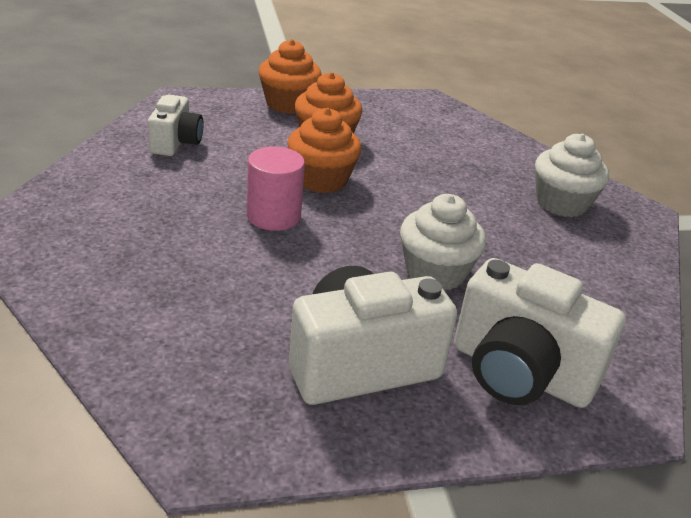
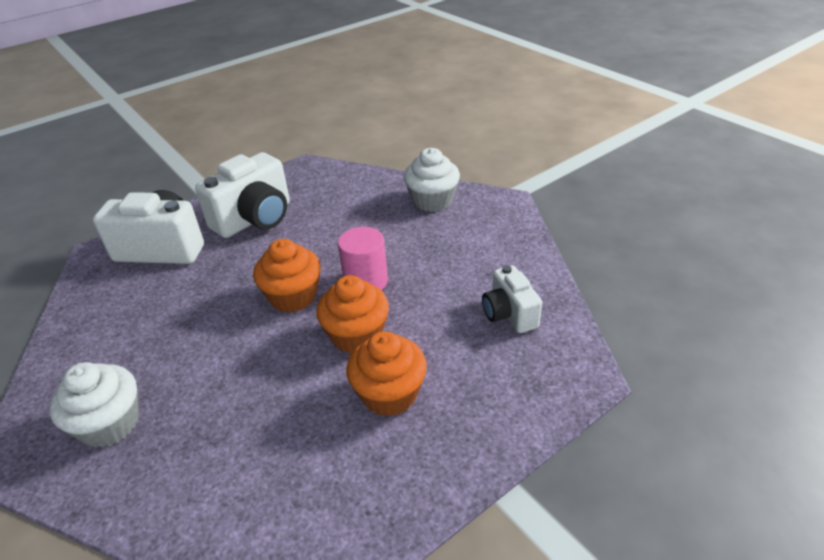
camera: 160 degrees right, 5 degrees up
orange cupcake [258,39,322,114] -> orange cupcake moved to [253,239,321,312]
white cupcake [400,194,486,291] -> white cupcake moved to [404,148,460,212]

